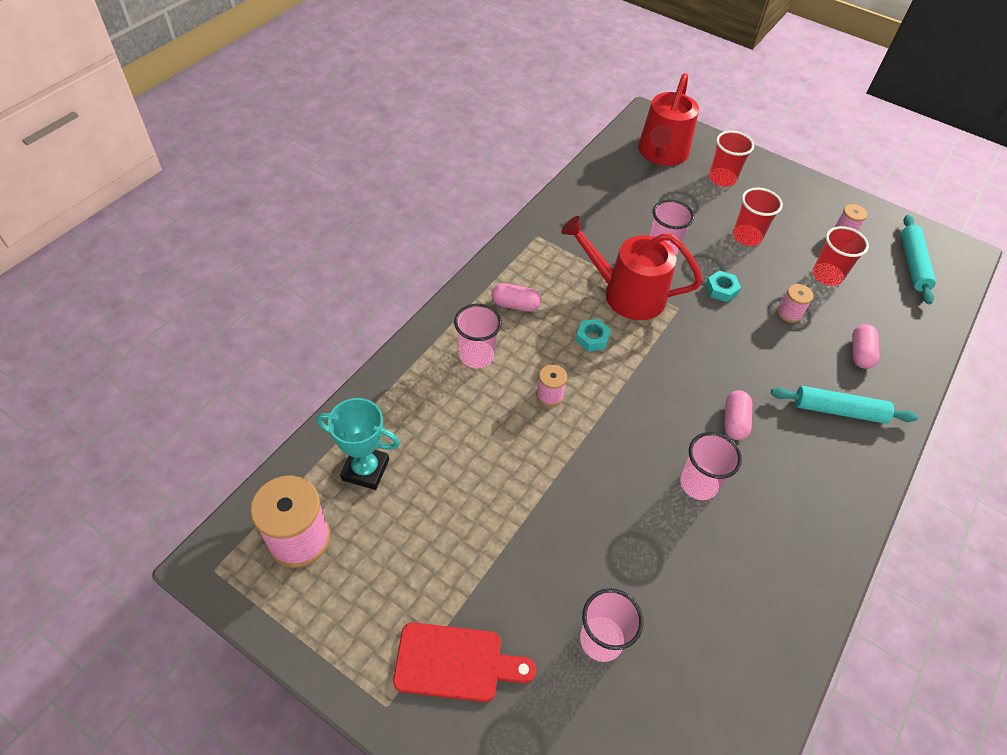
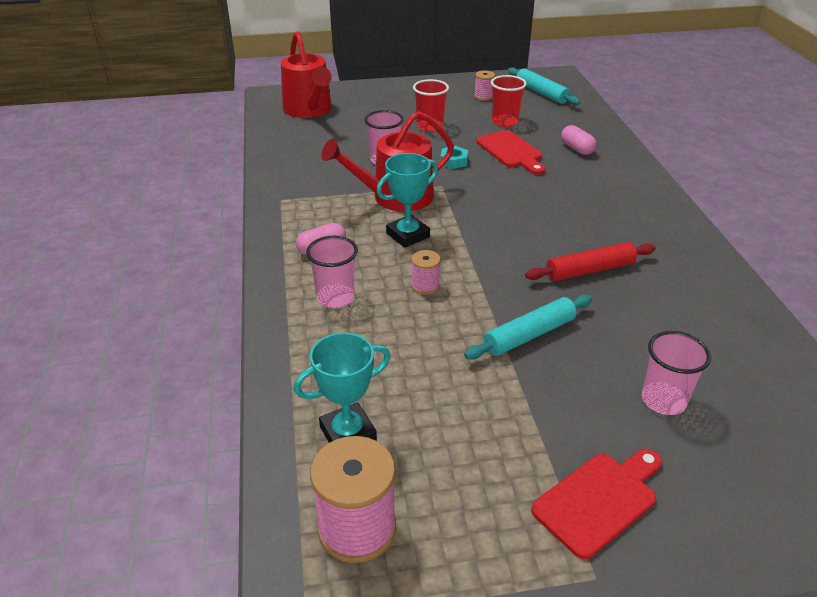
camera: 40 degrees left, 15 degrees down
turquoise nut [576,319,611,352] -> turquoise trophy [377,153,438,248]
pink cup [680,432,742,500] -> red rolling pin [525,242,656,281]
red cup [709,131,754,187] -> none
pink capsule [724,390,752,440] -> none
turquoise rolling pin [771,386,918,424] -> turquoise rolling pin moved to [464,295,592,360]
pink spool [777,284,813,323] -> red cutting board [476,130,545,175]

